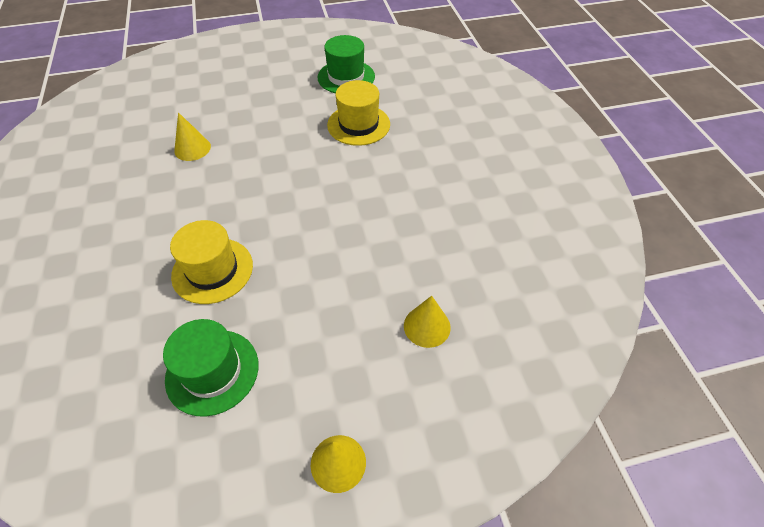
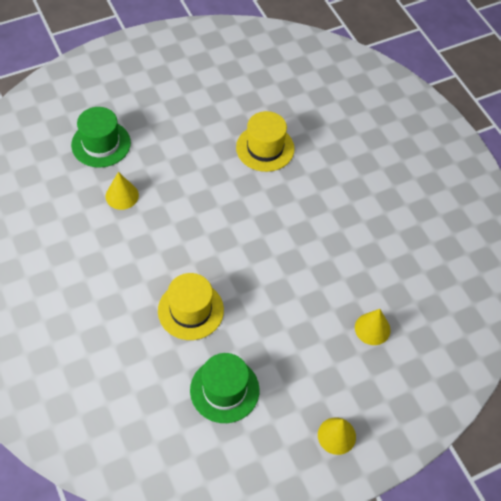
camera: 15 degrees left, 5 degrees up
green hat [318,35,375,93] -> green hat moved to [71,107,131,168]

